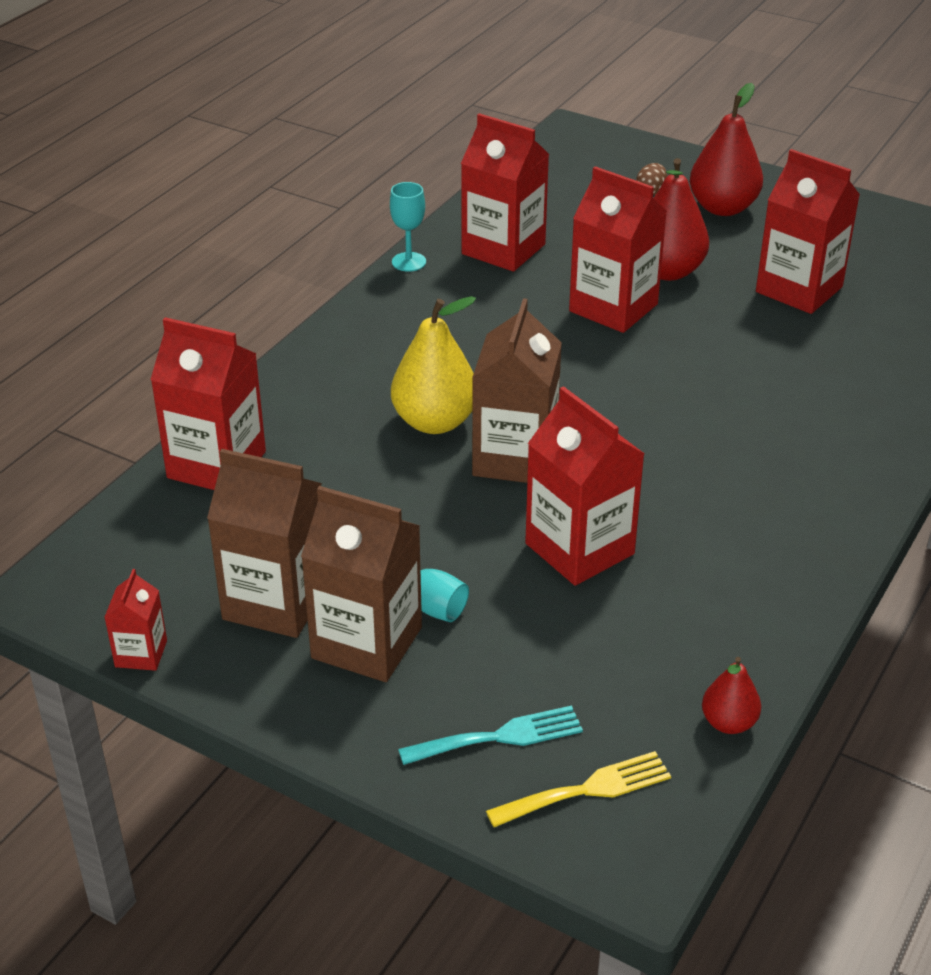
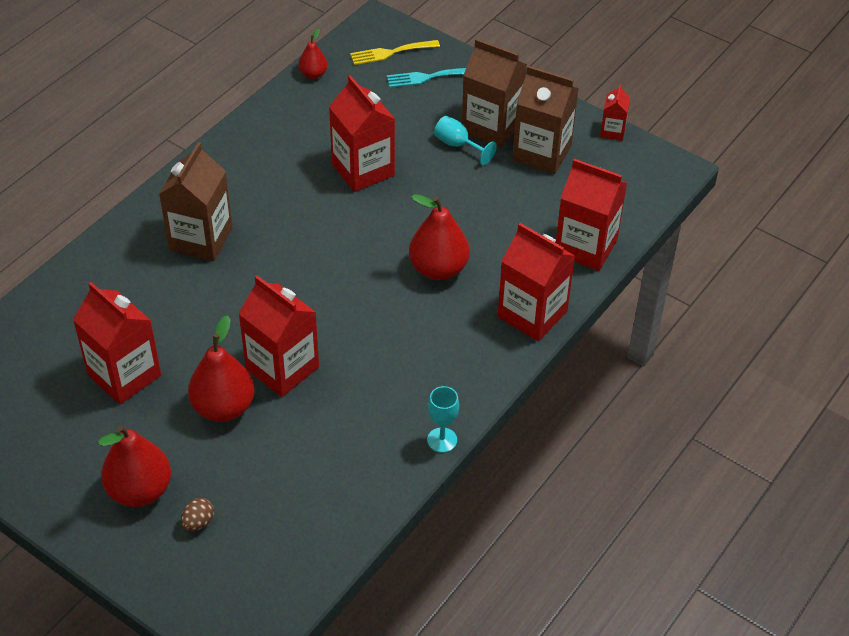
camera: 175 degrees left, 10 degrees up
yellow pear [391,296,476,434] -> red pear [409,194,470,280]
red carton [461,113,549,271] -> red carton moved to [497,223,575,341]
brown carton [472,298,562,483] -> brown carton moved to [159,142,233,261]

